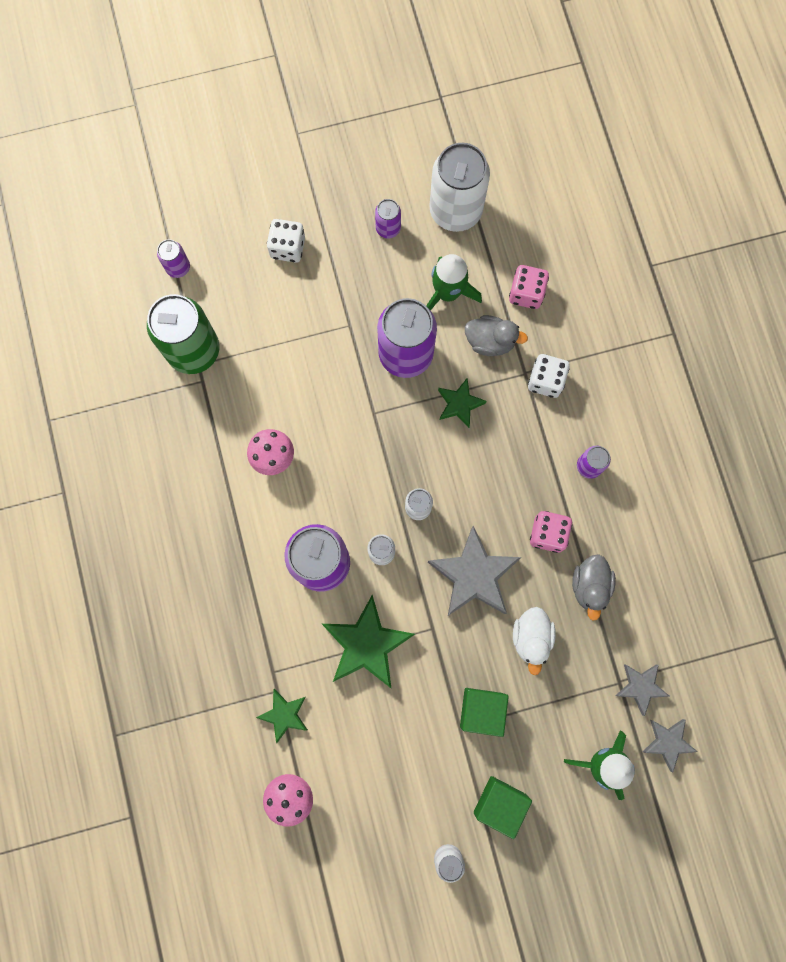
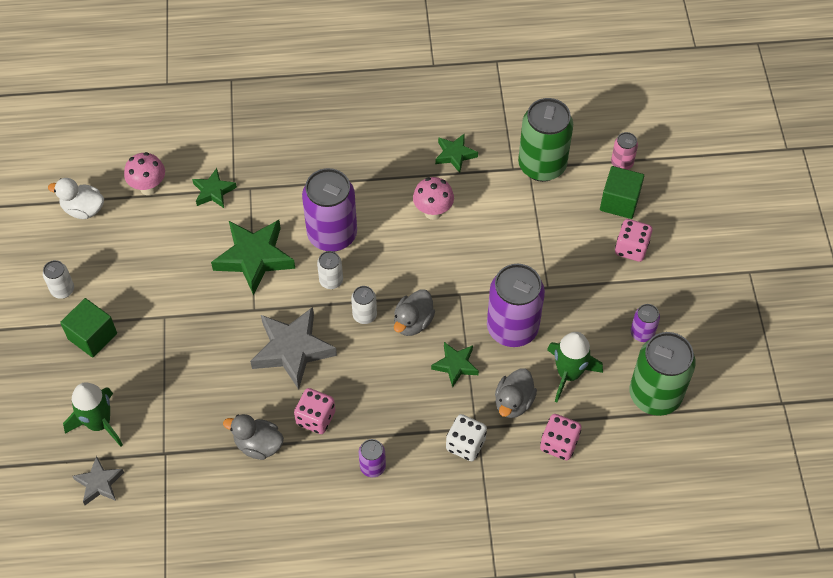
camera: 100 degrees right, 20 degrees down
purple can [157,239,190,278] -> pink can [611,132,638,170]
white dice [267,219,305,263] -> pink dice [615,219,653,262]
white can [429,143,490,232] -> green can [630,332,696,416]
green cube [460,688,509,737] -> green cube moved to [600,166,644,219]
white duck [513,607,556,675] -> white duck moved to [48,178,104,219]
grey star [615,665,669,716] -> none
none -> grey duck [394,289,435,336]
none -> green star [435,133,478,173]

